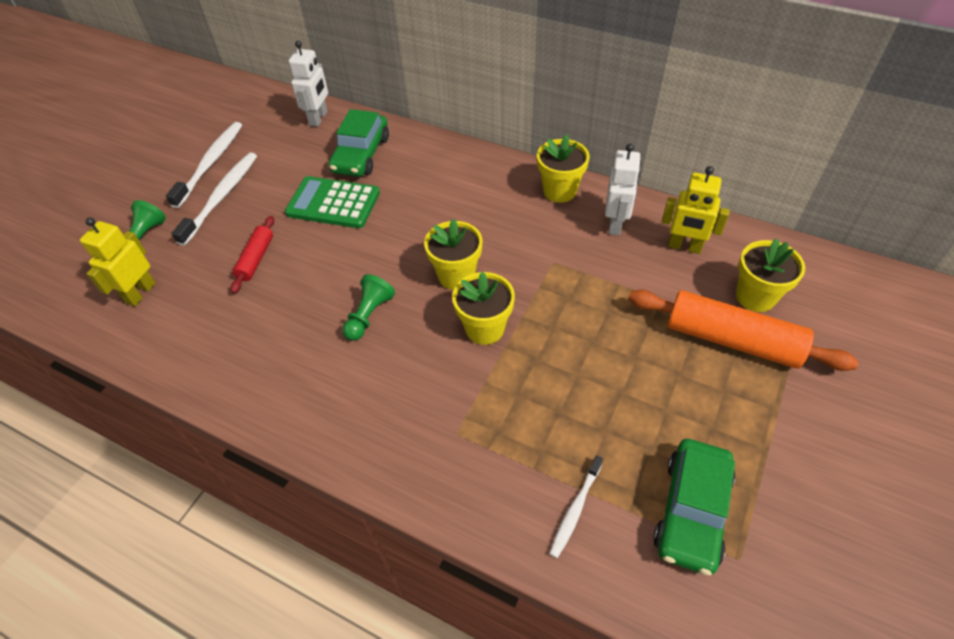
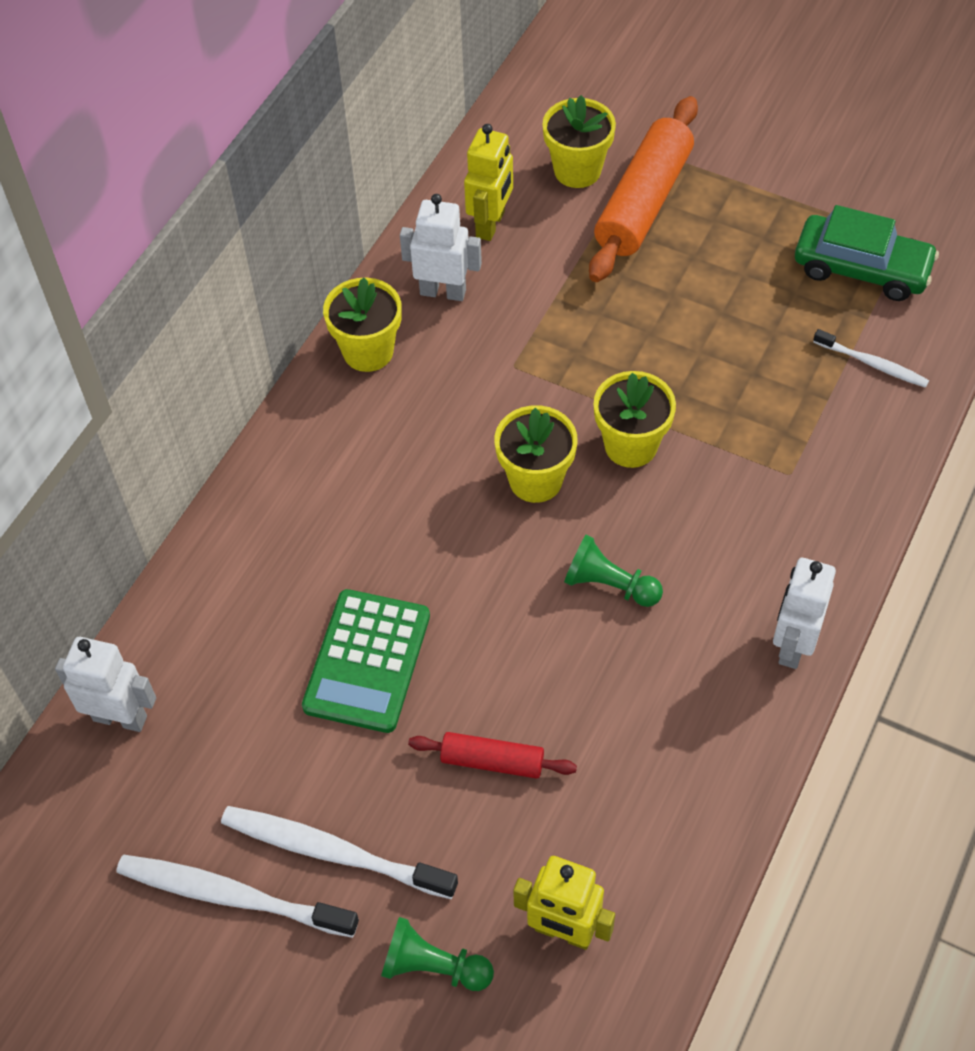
camera: 90 degrees left, 5 degrees up
green car [328,109,389,177] -> none
none -> white robot [773,558,836,669]

